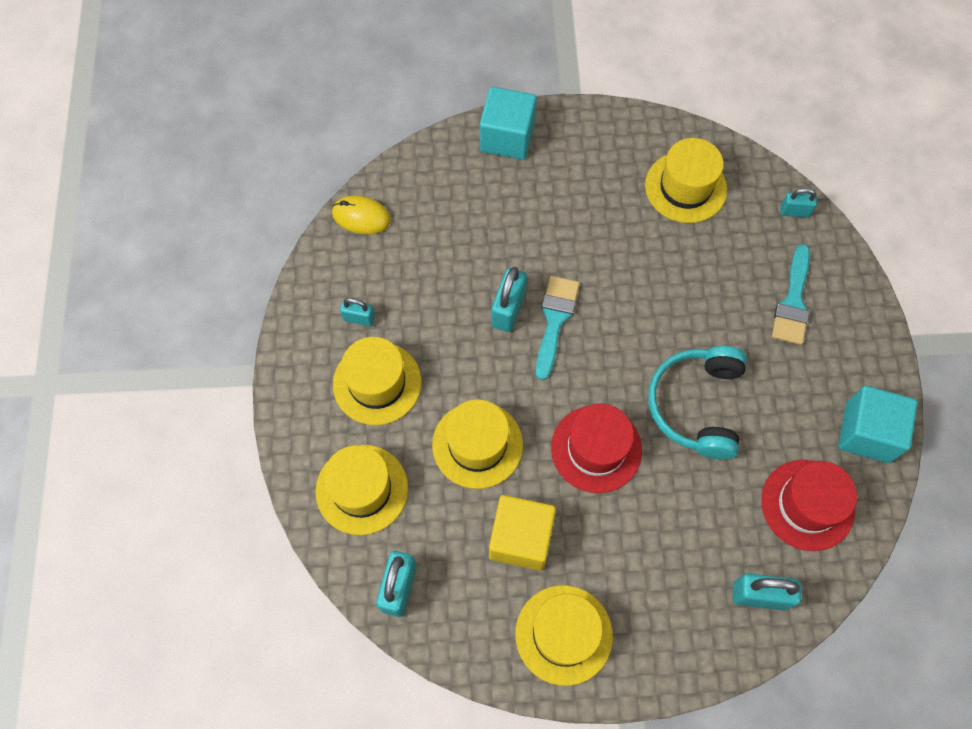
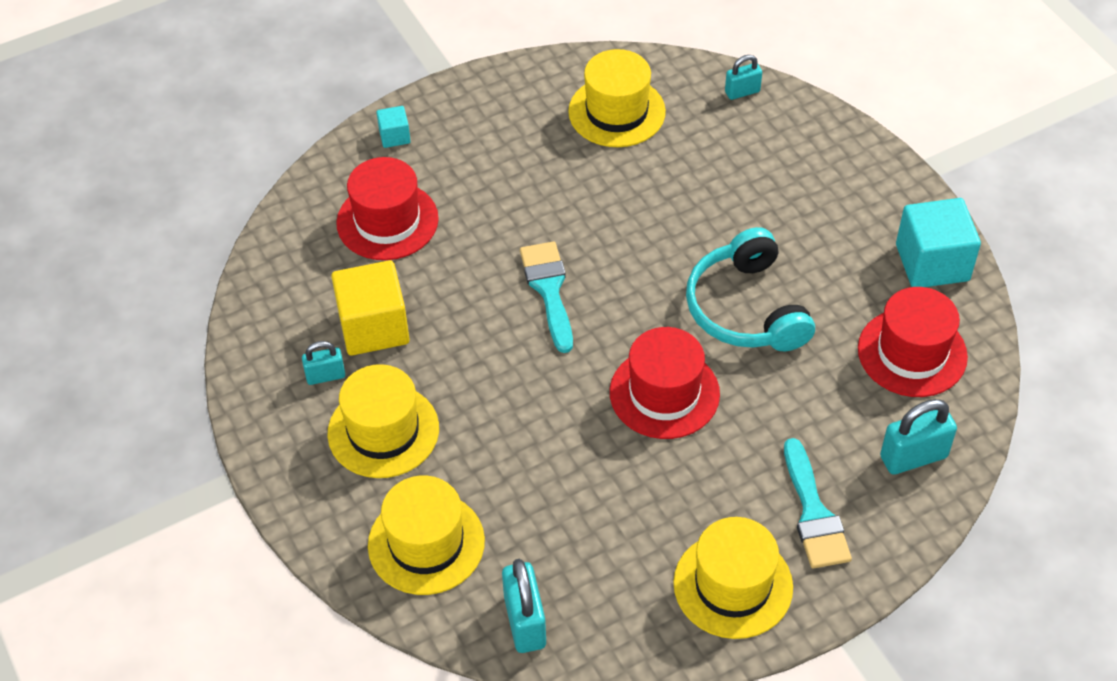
camera: 25 degrees left, 15 degrees down
yellow mouse [332,195,391,234] -> none
yellow hat [432,399,523,489] -> none
turquoise cube [480,87,537,160] -> turquoise cube [376,106,411,148], size x0.49
yellow cube [489,495,556,571] -> yellow cube moved to [331,260,410,356]
turquoise padlock [491,267,527,332] -> none
turquoise brush [772,244,810,345] -> turquoise brush moved to [784,438,852,569]
none -> red hat [336,157,439,260]

